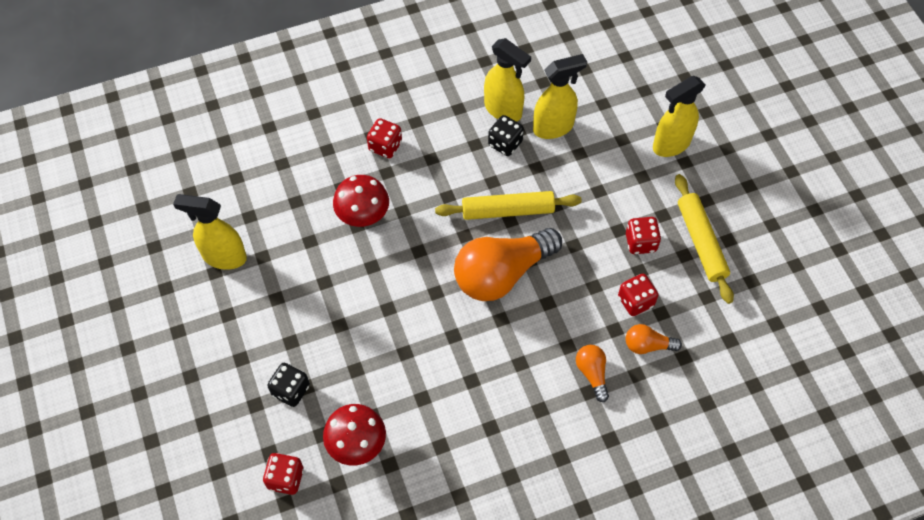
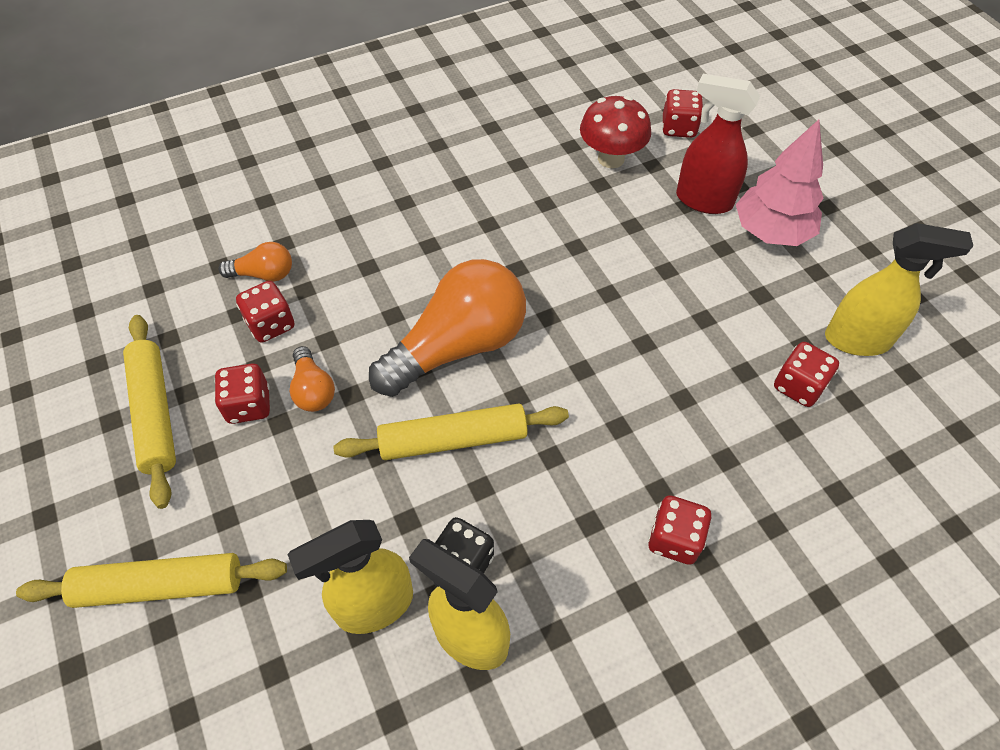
camera: 175 degrees right, 5 degrees down
black dice [267,363,310,407] -> red spray bottle [676,74,760,214]
red mushroom [333,175,389,227] -> none
orange light bulb [576,345,609,402] -> orange light bulb moved to [290,346,335,412]
yellow spray bottle [653,76,705,157] -> yellow rolling pin [16,553,287,608]
none -> pink tree [736,119,824,246]
none -> red dice [774,342,839,407]

